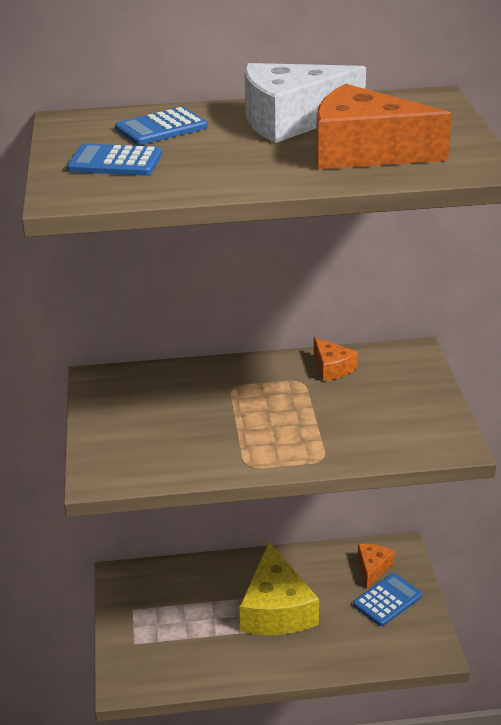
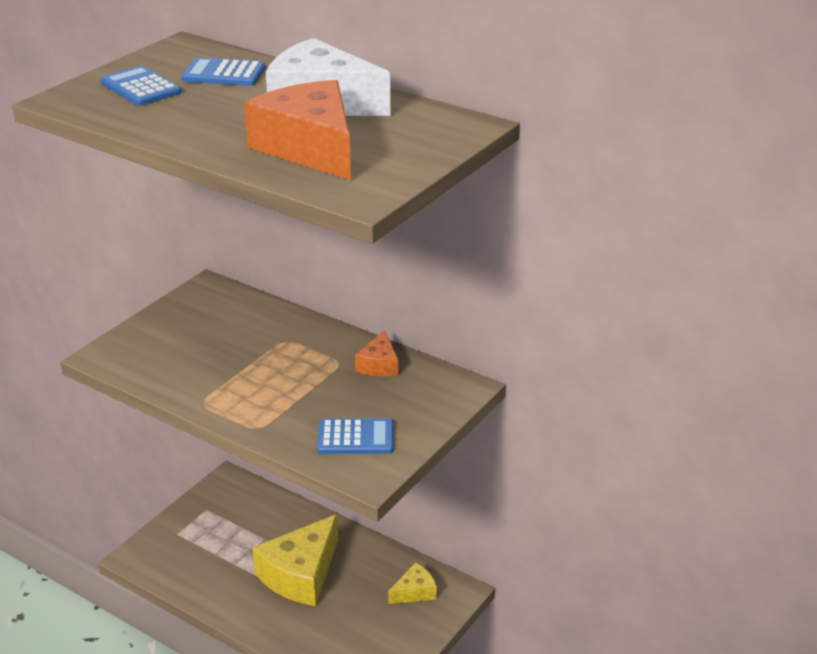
camera: 40 degrees right, 0 degrees up
blue calculator [353,573,422,626] -> blue calculator moved to [317,418,393,454]
orange cheese [358,544,395,588] -> yellow cheese [388,562,437,604]

